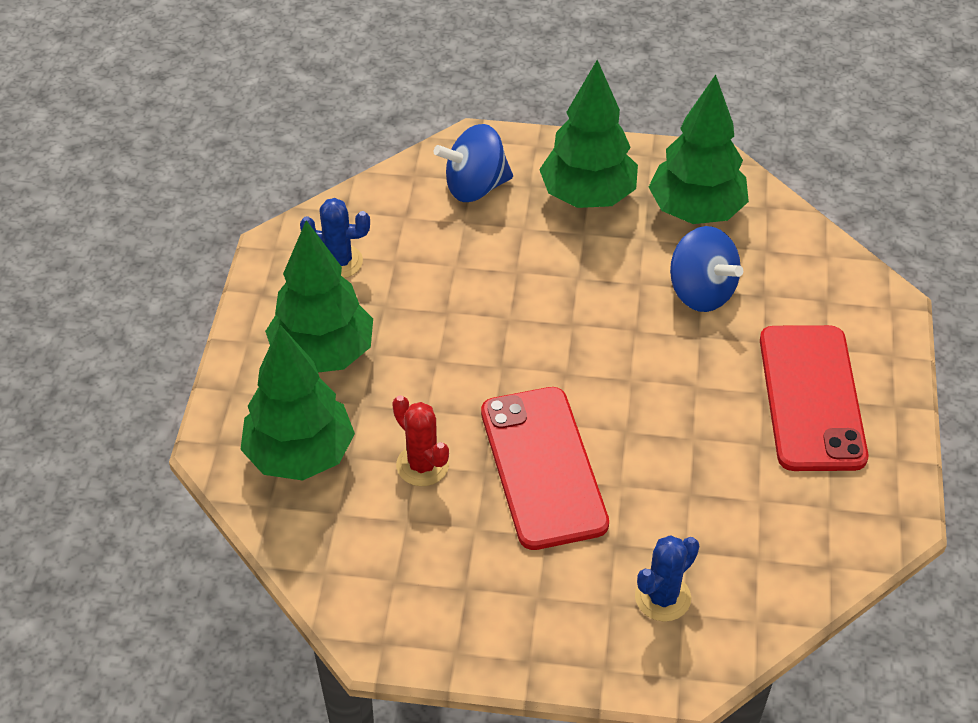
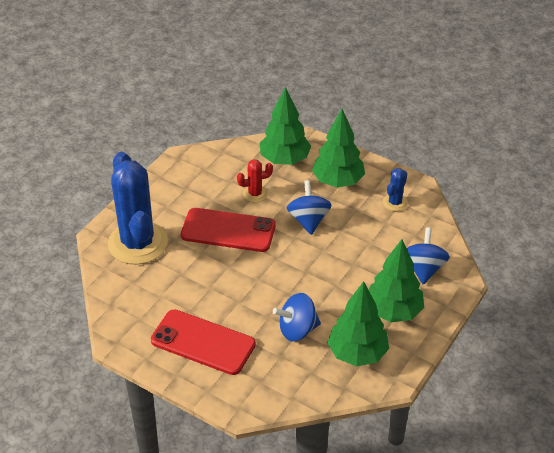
camera: 115 degrees right, 5 degrees down
blue cactus [635,535,699,622] -> blue cactus [108,152,168,265], size x2.29
none -> blue spinning top [287,180,332,235]

